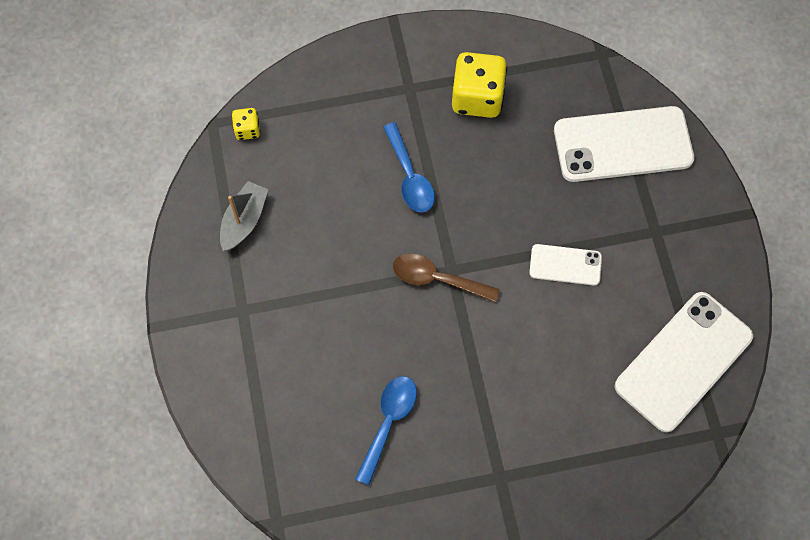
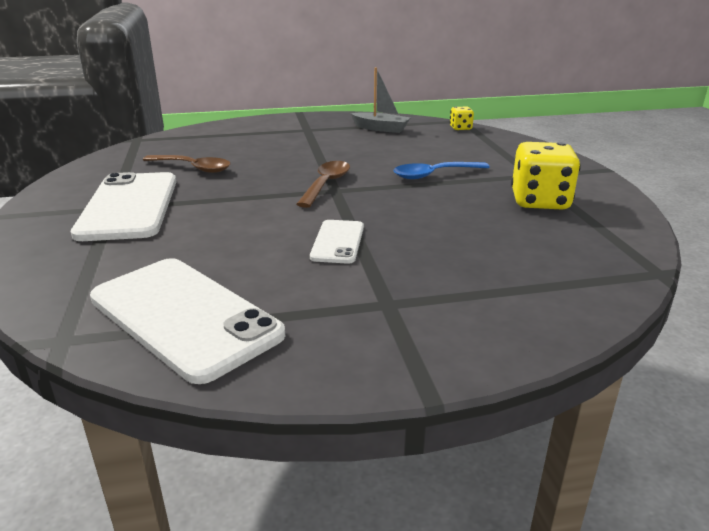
camera: 90 degrees right, 40 degrees down
blue spoon [355,376,417,485] -> brown spoon [143,155,231,173]
white phone [554,106,694,182] -> white phone moved to [71,172,176,241]

